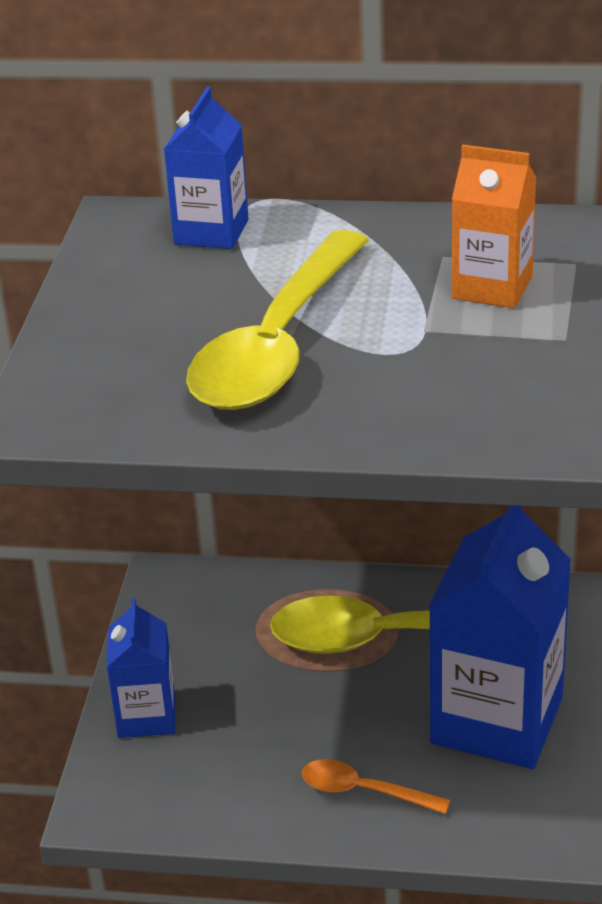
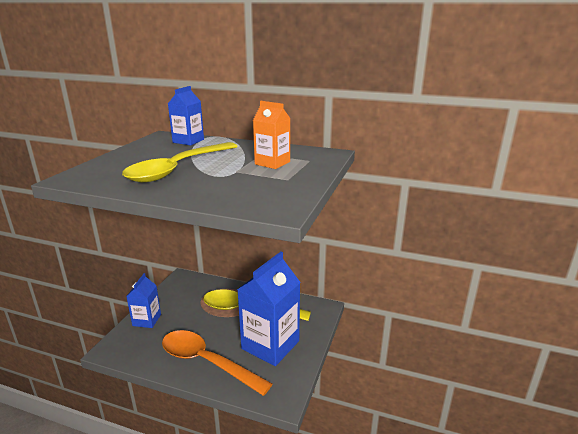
camera: 10 degrees right, 10 degrees down
orange spoon [302,759,450,814] -> orange spoon [162,330,272,396], size x2.11

